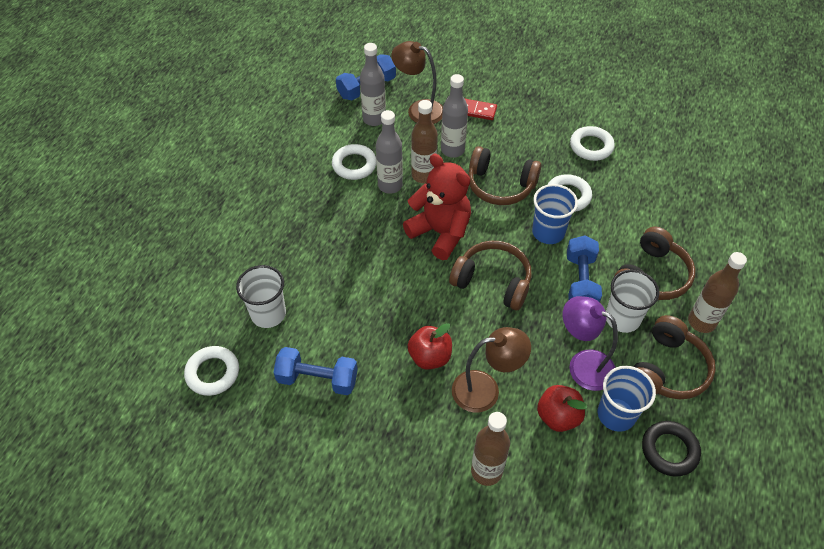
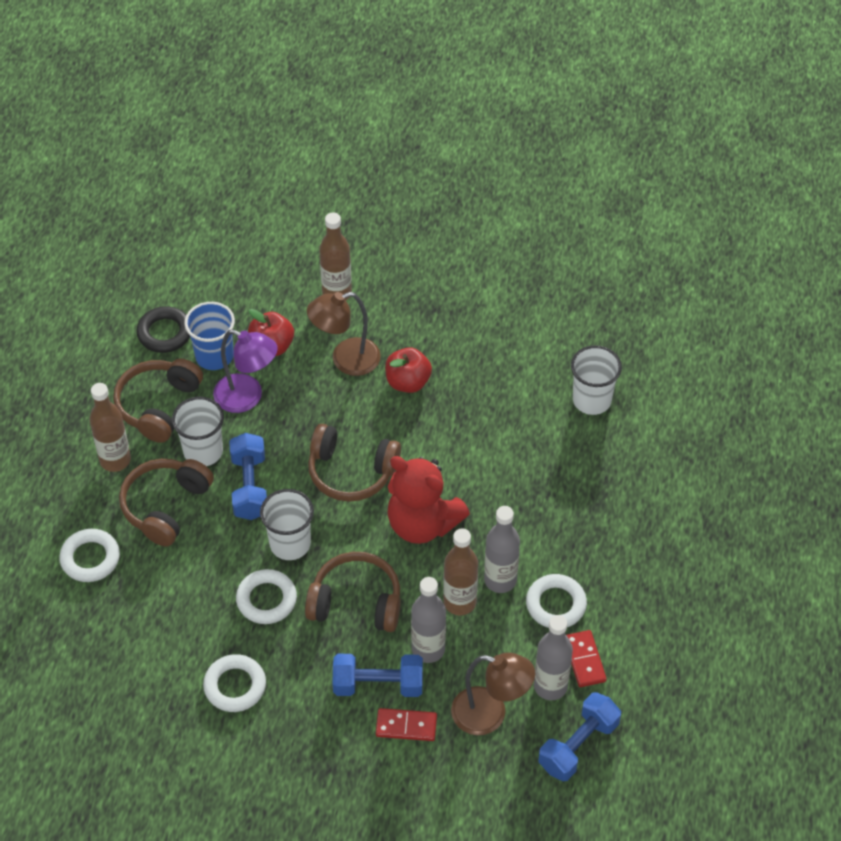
camera: 170 degrees right, 0 degrees up
white ring [184,346,239,396] -> white ring moved to [59,529,120,582]
blue dumbbell [273,347,358,395] -> blue dumbbell moved to [333,654,423,697]
blue cup [532,184,578,244] -> white cup [260,489,314,560]
none -> red domino [566,630,607,687]

